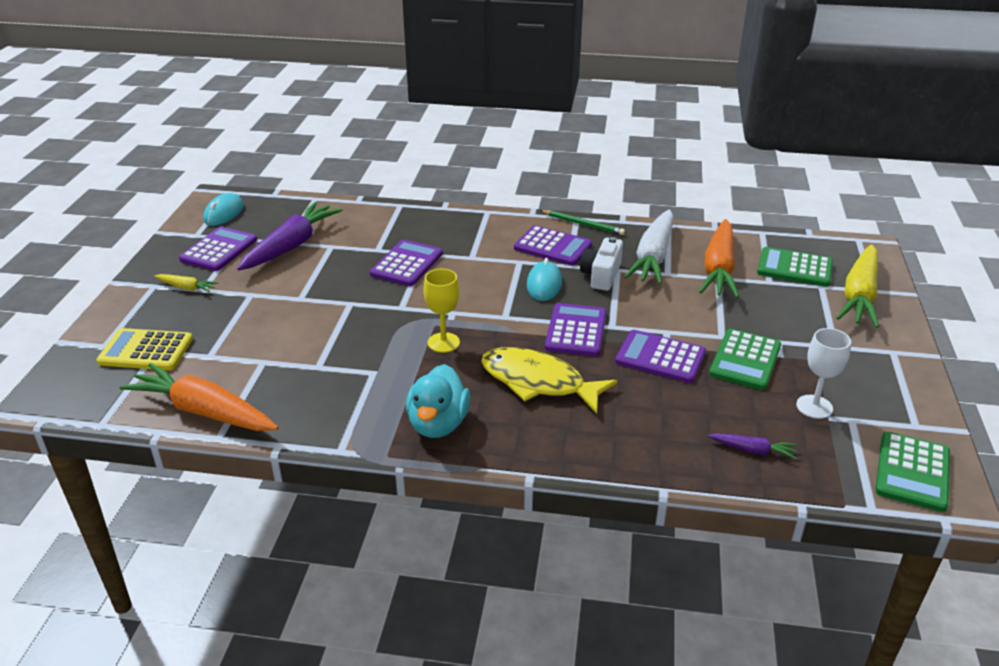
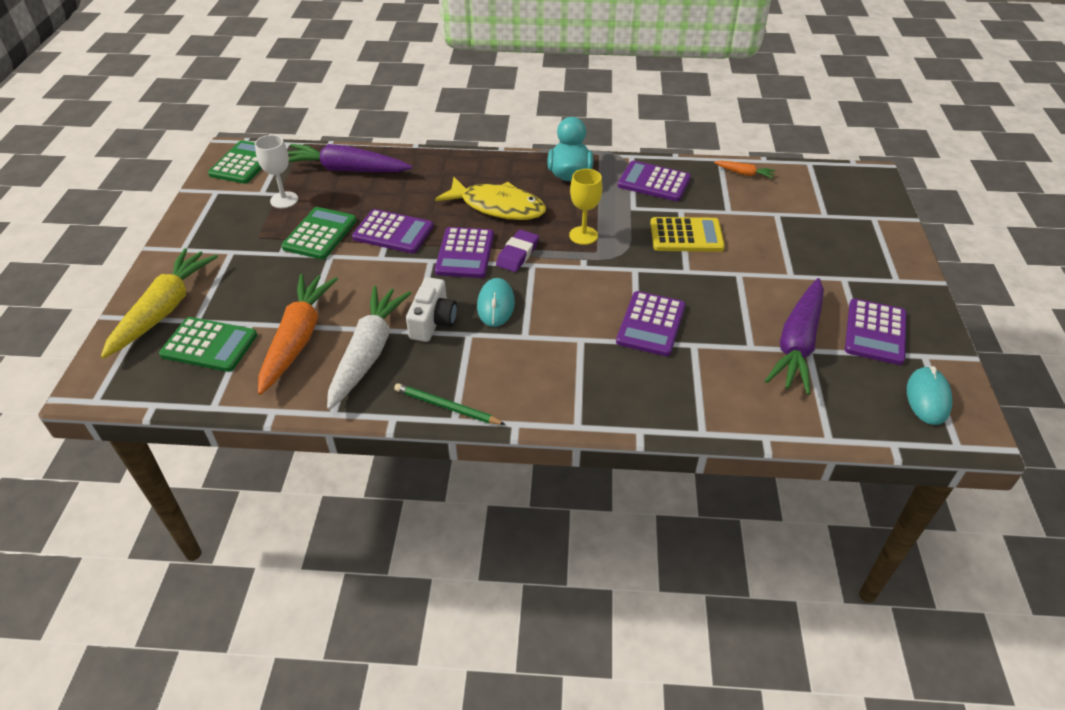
camera: 175 degrees right, 10 degrees up
yellow calculator [96,328,193,370] -> yellow calculator moved to [650,217,725,252]
orange carrot [120,363,278,431] -> orange carrot [714,161,776,179], size x0.46
yellow carrot [154,274,219,292] -> none
purple calculator [514,225,592,266] -> purple calculator moved to [618,161,691,201]
purple carrot [708,433,797,459] -> purple carrot [288,144,412,172], size x2.19
none -> purple eraser [496,230,539,272]

